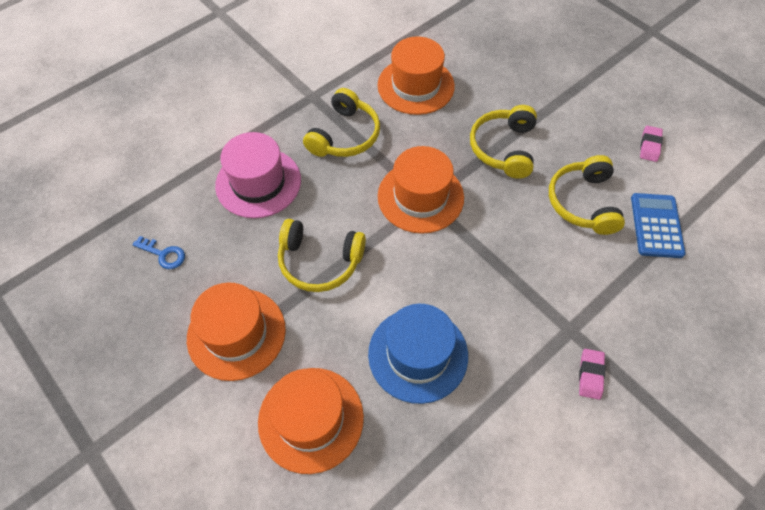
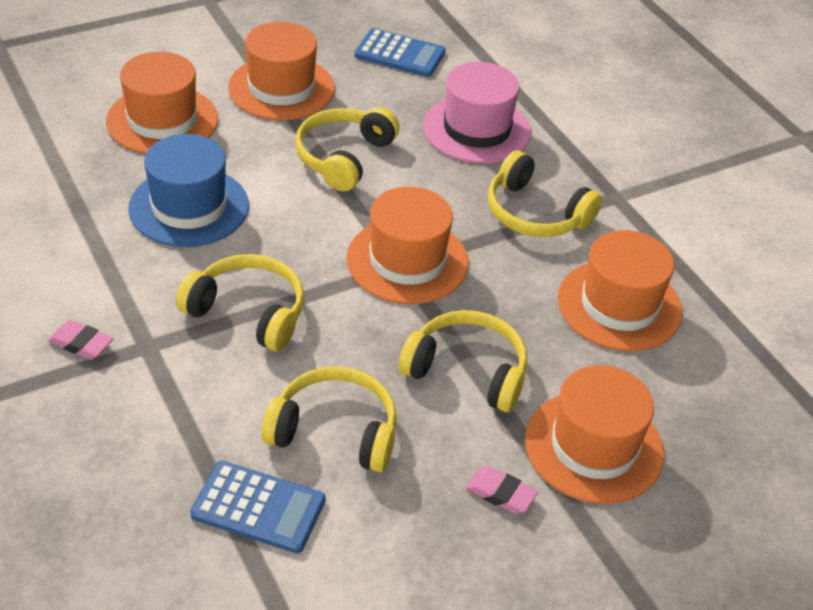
camera: 100 degrees right, 15 degrees down
blue key [132,236,185,269] -> blue calculator [354,28,446,77]
pink eraser [640,126,663,162] -> pink eraser moved to [465,466,538,514]
none -> yellow headphones [176,254,304,352]
none -> orange hat [525,365,664,504]

